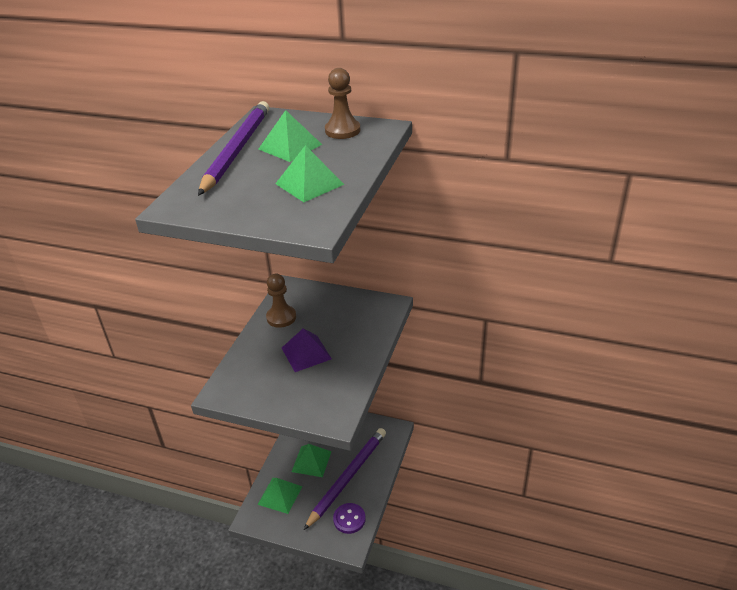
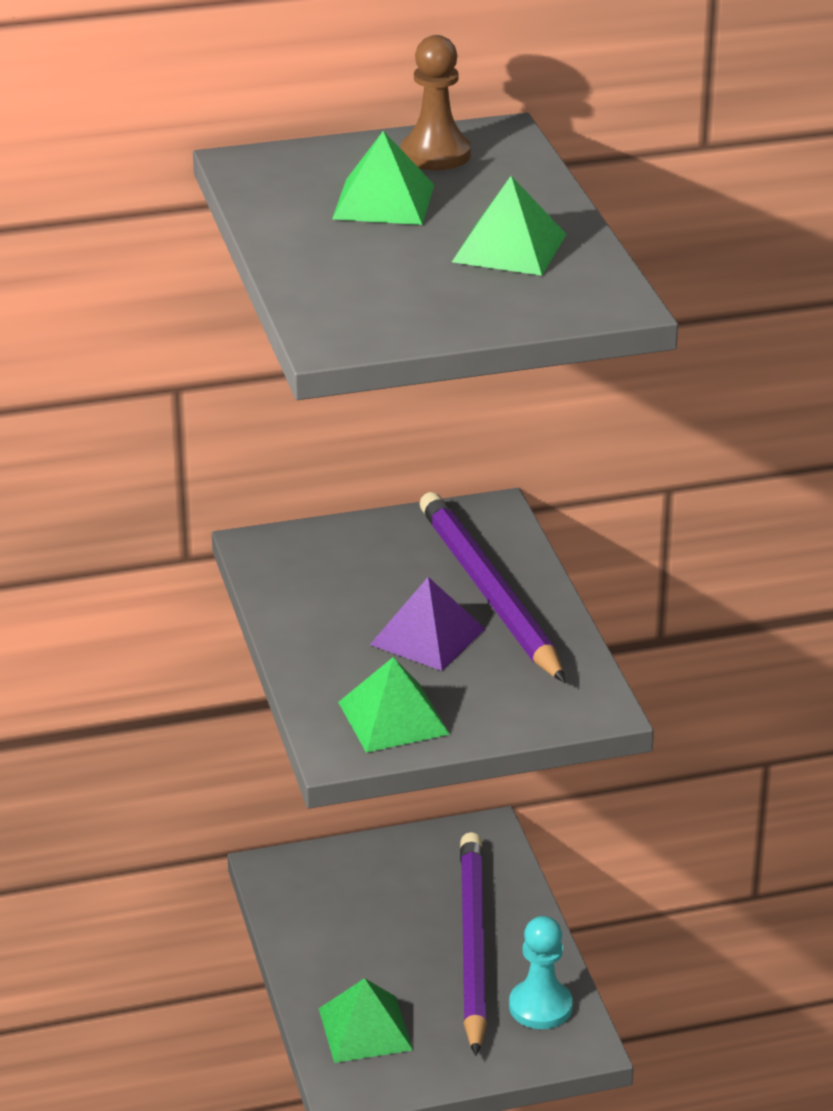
camera: 35 degrees left, 5 degrees down
purple pencil [198,101,269,196] -> purple pencil moved to [420,492,565,683]
brown pawn [266,274,296,328] -> none
green pyramid [291,444,332,477] -> green pyramid moved to [338,657,450,753]
purple button [333,503,366,534] -> turquoise pawn [509,916,573,1029]

